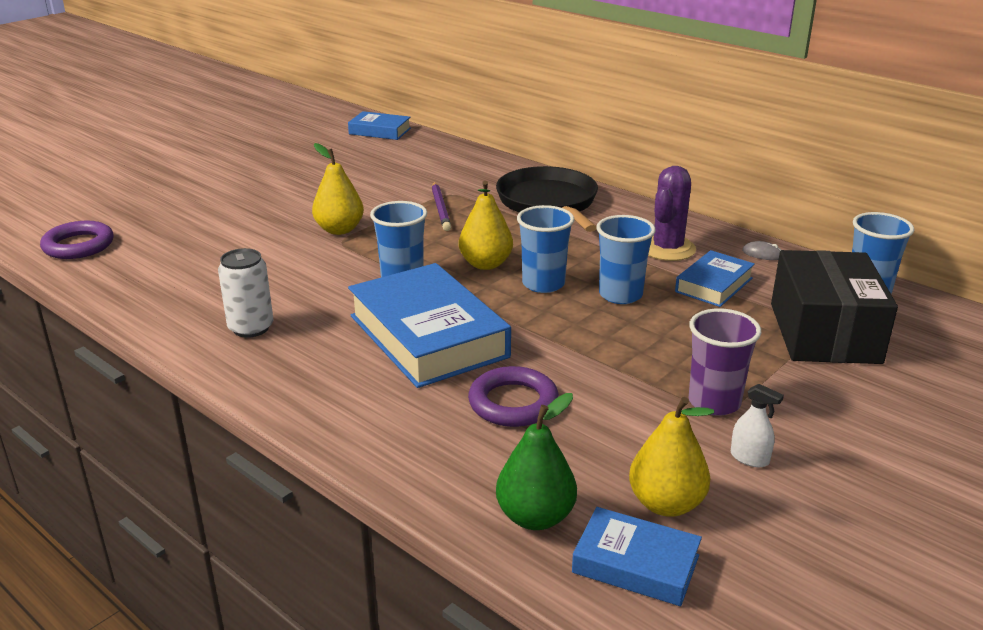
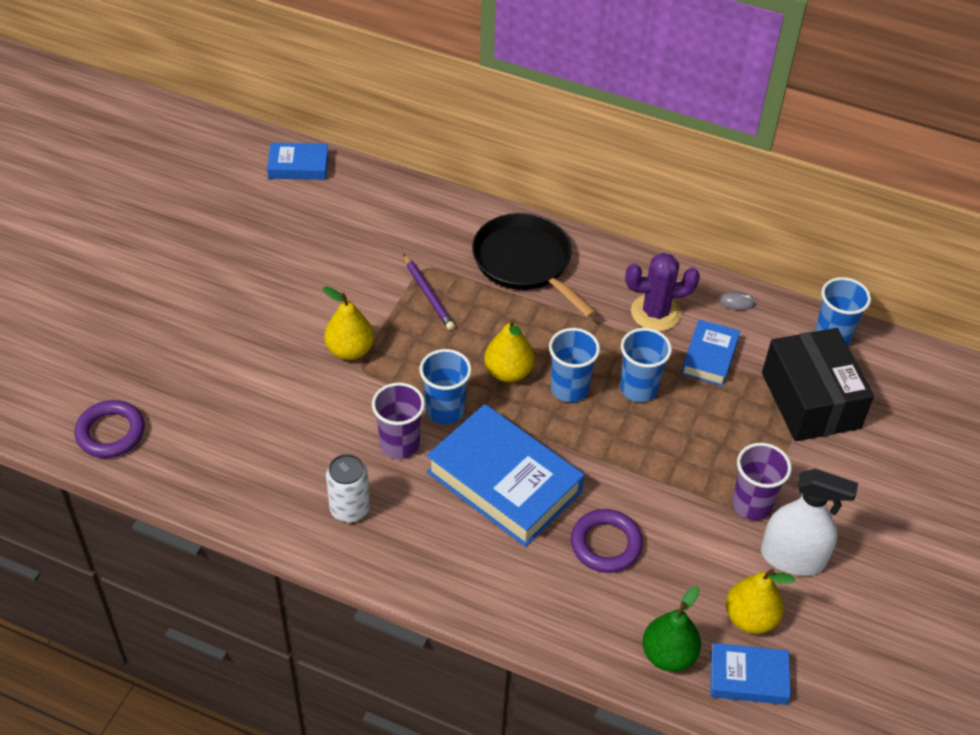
camera: 20 degrees left, 20 degrees up
purple cactus [648,166,696,261] -> purple cactus turned 75 degrees clockwise [625,253,700,331]
white spray bottle [731,384,784,467] -> white spray bottle [761,469,858,576], size x2.21
none -> purple cup [372,383,425,459]

